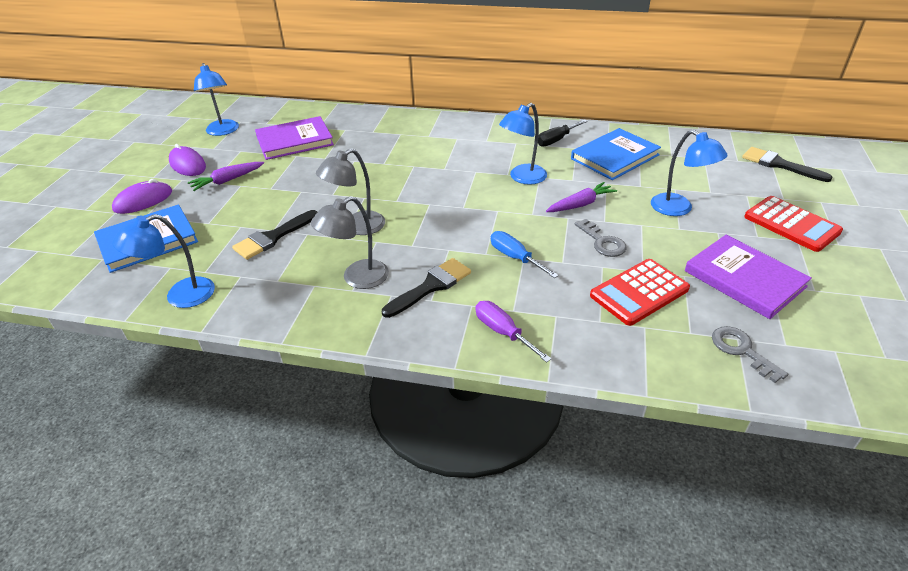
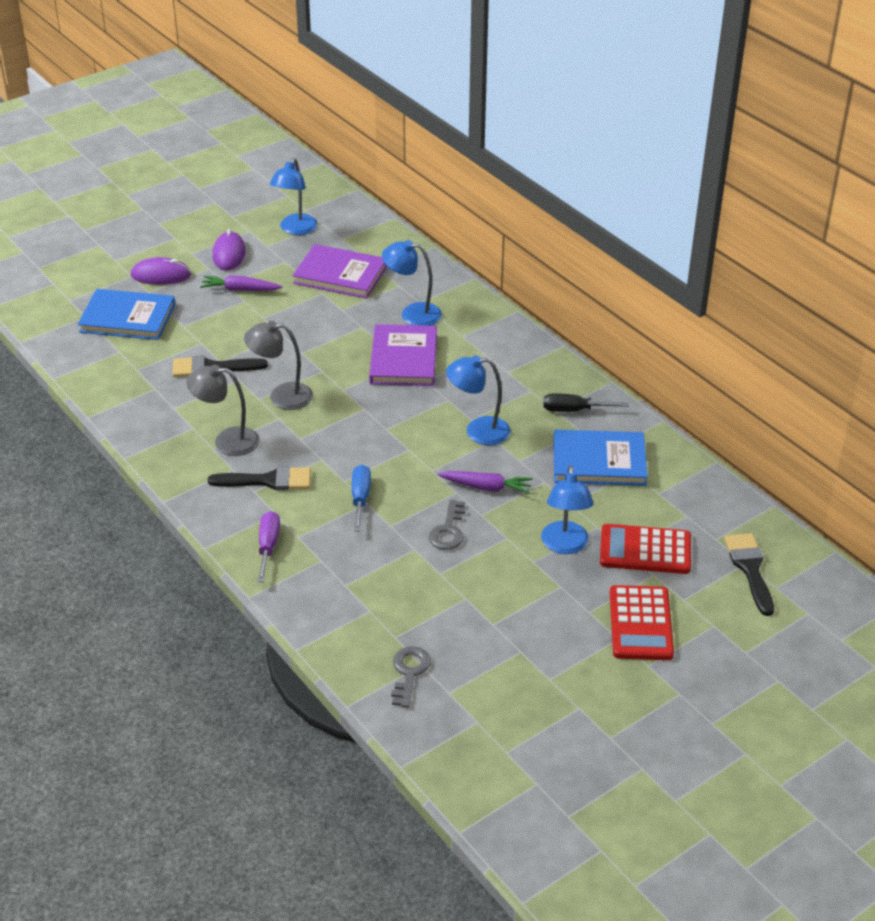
camera: 40 degrees right, 0 degrees up
blue lamp [112,214,215,308] -> blue lamp moved to [382,240,442,326]
red calculator [590,259,690,326] -> red calculator moved to [600,524,691,574]
purple book [685,235,812,319] -> purple book moved to [369,324,437,386]

